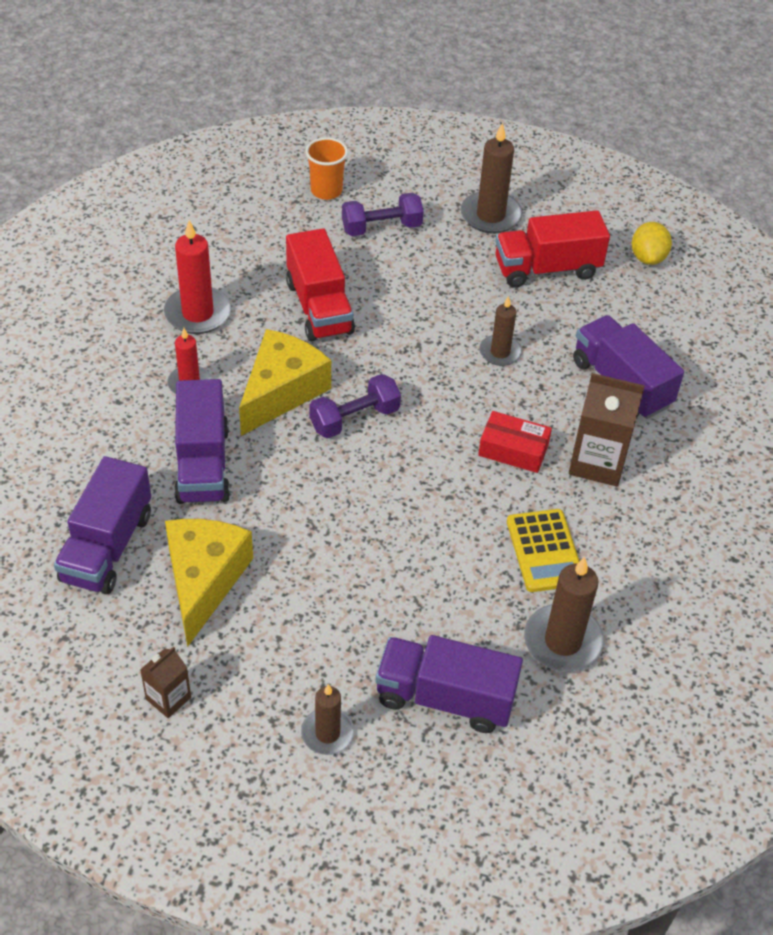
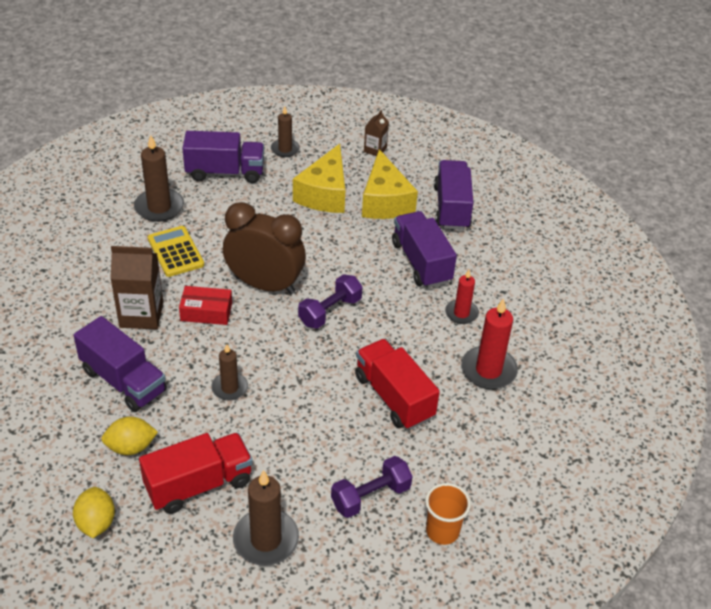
camera: 165 degrees right, 5 degrees down
yellow cheese [239,329,331,436] -> yellow cheese moved to [293,144,345,213]
none -> yellow lemon [101,417,158,455]
none -> brown clock [223,202,306,294]

